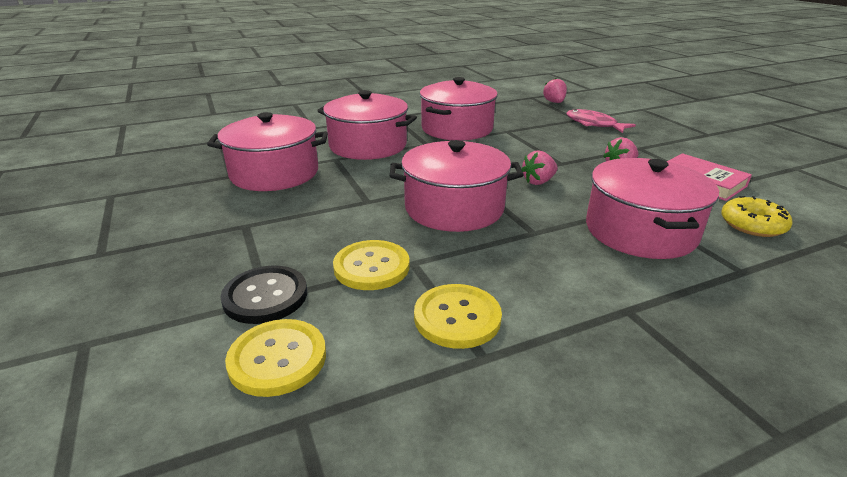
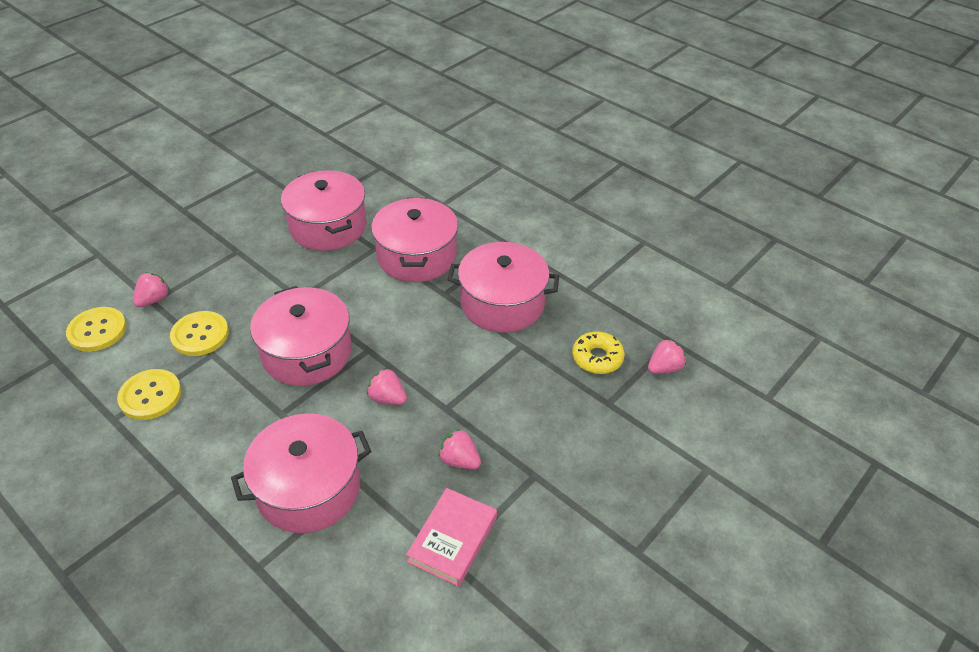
camera: 65 degrees right, 15 degrees up
black button [221,266,307,324] -> pink strawberry [133,272,170,307]
pink fish [566,109,636,133] -> none
yellow donut [721,196,793,237] -> yellow donut moved to [572,331,625,374]

